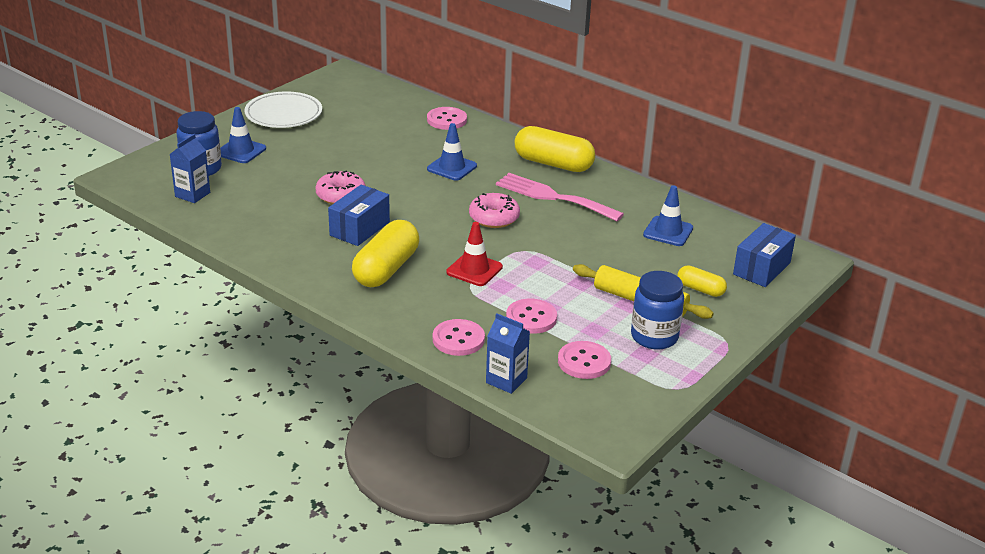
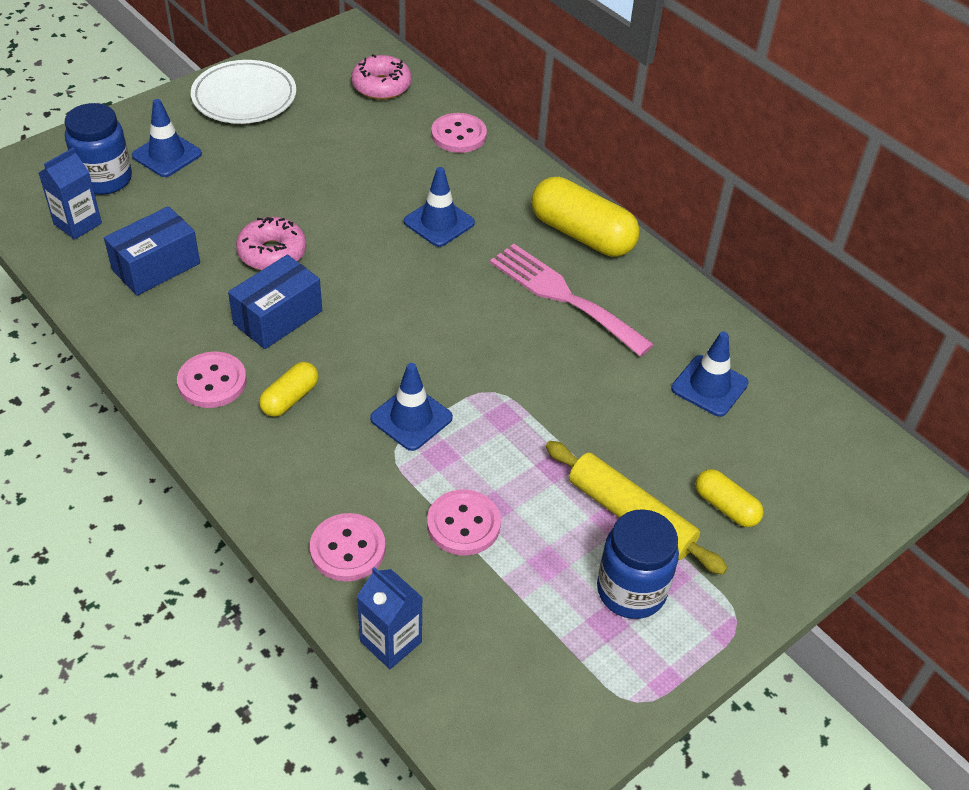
camera: 10 degrees right, 15 degrees up
yellow capsule [352,220,419,287] -> yellow capsule [259,362,318,417], size x0.53
red traffic cone [446,222,503,286] -> blue traffic cone [370,363,453,451]
pink donut [469,193,520,228] -> pink donut moved to [351,54,412,100]
pink button [558,341,611,379] -> pink button moved to [177,352,247,408]
blue box [733,223,796,287] -> blue box moved to [104,206,200,296]

